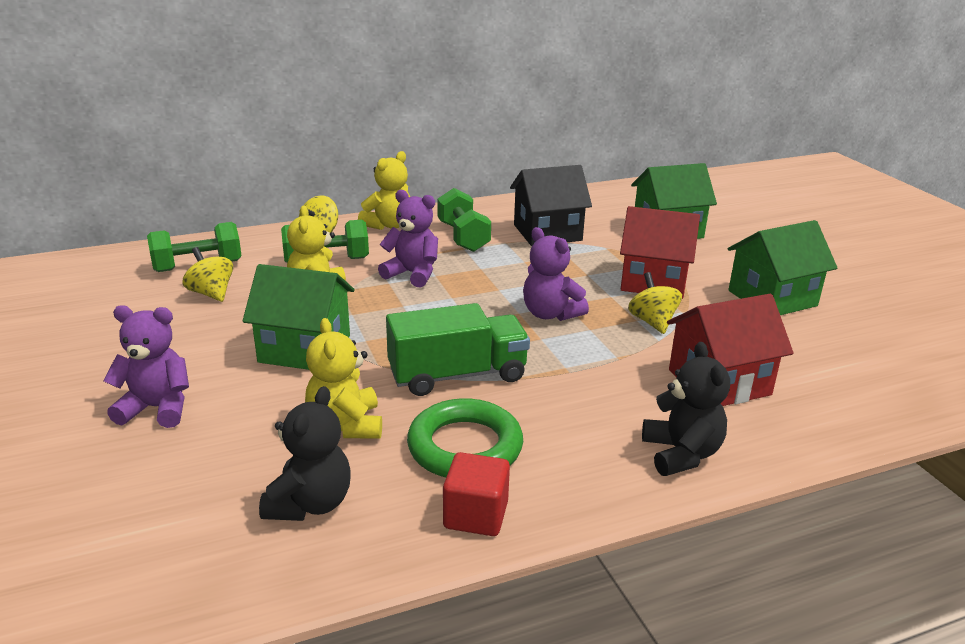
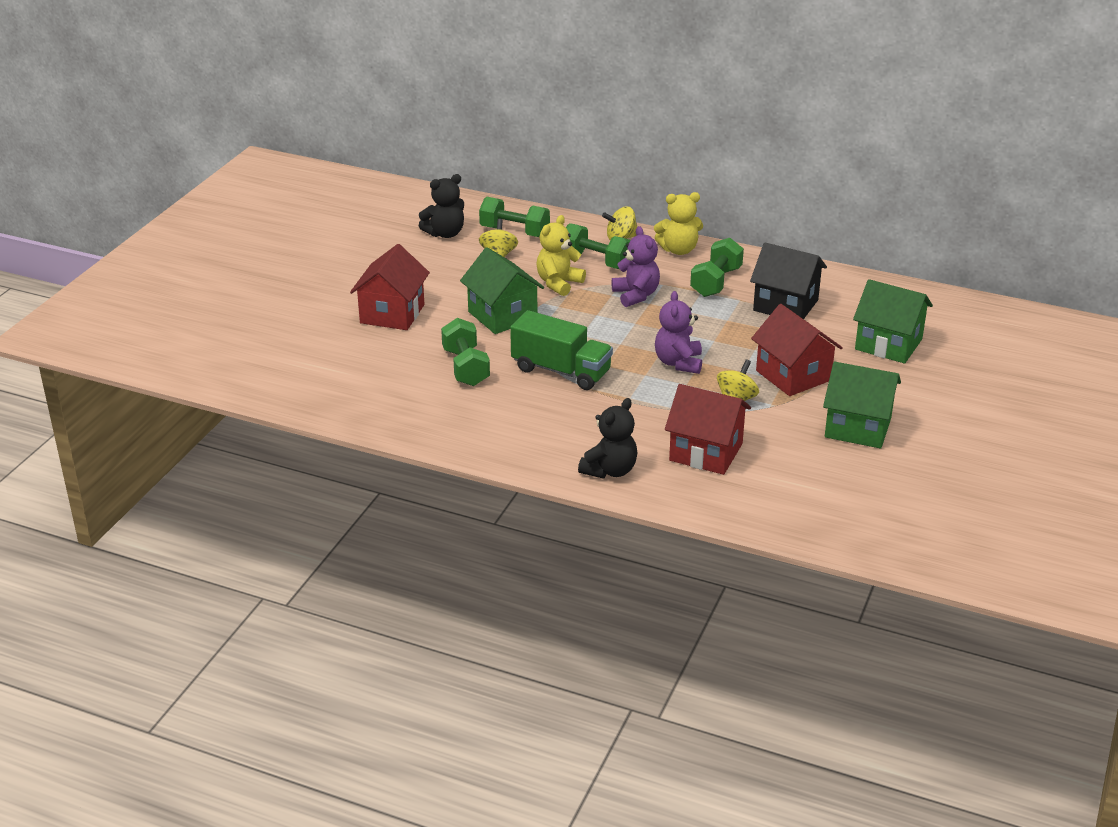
camera: 45 degrees right, 5 degrees up
purple teddy bear [103,305,189,428] -> red house [350,244,430,330]
black teddy bear [259,386,351,521] -> black teddy bear moved to [419,174,464,238]
yellow teddy bear [305,318,382,439] -> green dumbbell [441,318,490,386]
green ring [407,398,523,478] -> none
red cube [443,452,510,536] -> none

